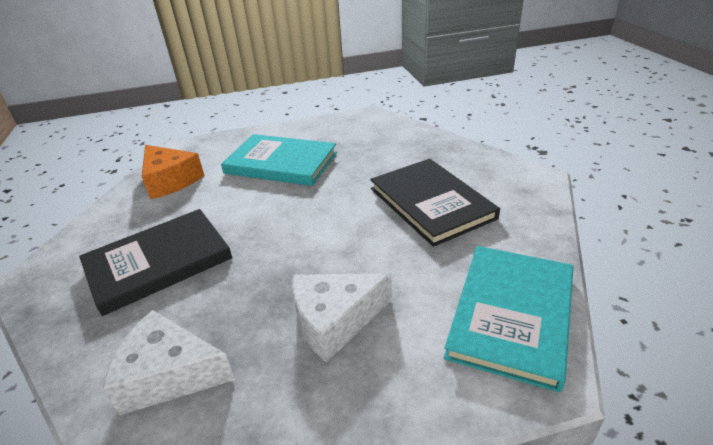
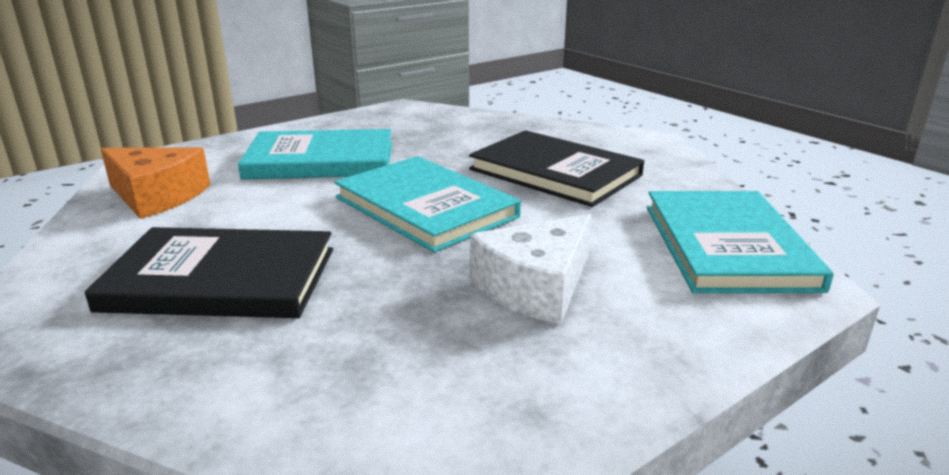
camera: 25 degrees left, 10 degrees down
black book [79,209,232,316] -> black book turned 60 degrees clockwise [85,227,333,318]
white cheese [103,310,235,415] -> none
none -> turquoise book [334,156,521,253]

